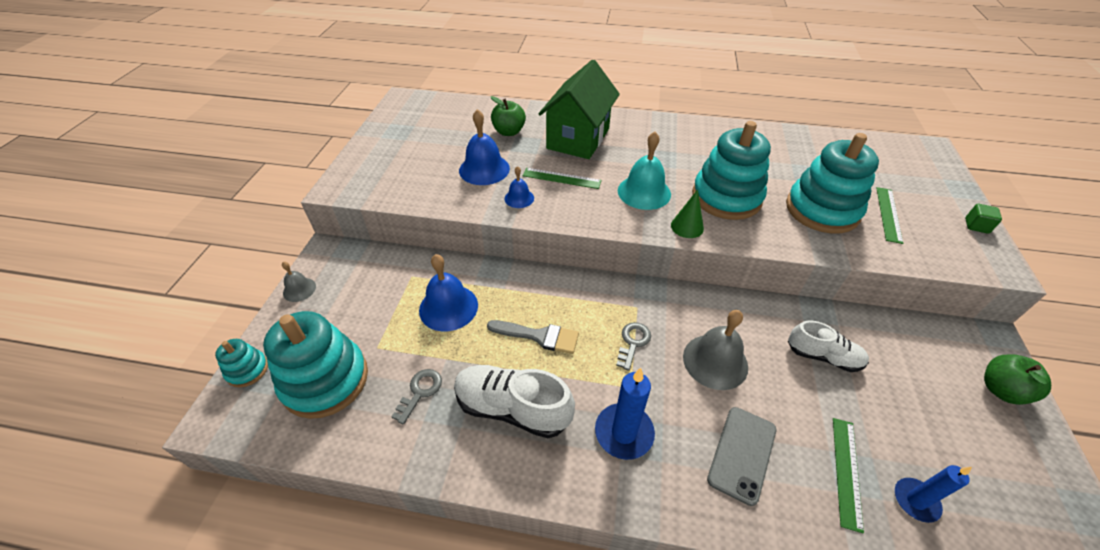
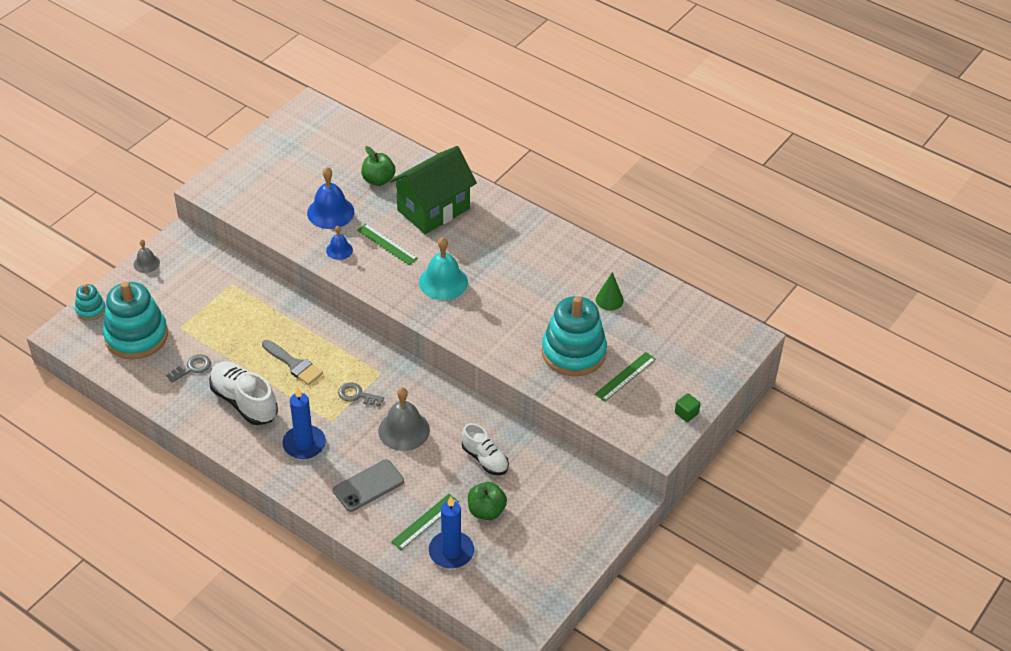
camera: 25 degrees right, 0 degrees up
blue bell [419,254,478,332] -> none
grey key [616,322,651,371] -> grey key turned 120 degrees counterclockwise [338,382,384,406]
green cone [671,189,704,238] -> green cone moved to [596,272,624,311]
turquoise stacking toy [692,121,771,220] -> none
blue candle [895,465,972,523] -> blue candle [429,496,474,568], size x1.51
green apple [984,354,1051,405] -> green apple moved to [468,482,507,520]

